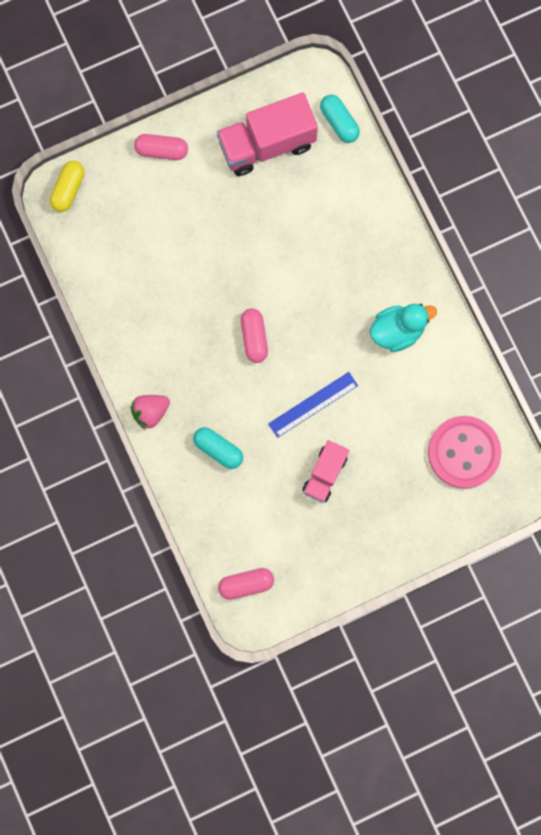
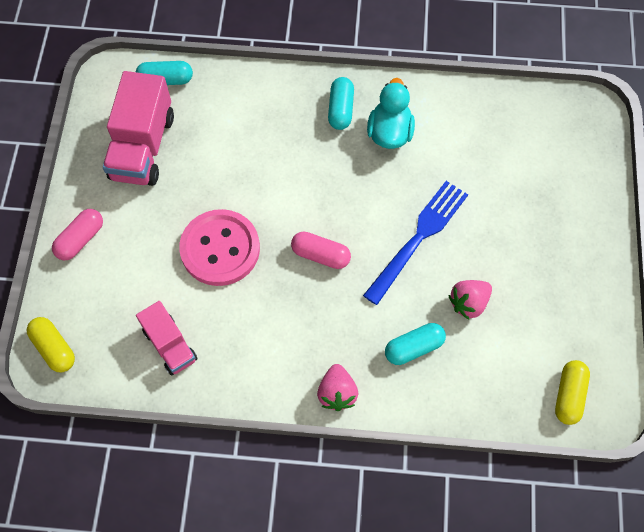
camera: 60 degrees left, 15 degrees down
pink capsule [218,568,274,600] -> yellow capsule [555,360,590,425]
blue ruler [268,372,358,438] -> blue fork [363,181,468,305]
pink truck [302,440,349,503] -> pink truck moved to [136,301,198,375]
pink button [428,416,501,489] -> pink button moved to [179,209,260,286]
none -> turquoise capsule [328,77,354,130]
none -> pink strawberry [448,280,492,320]

